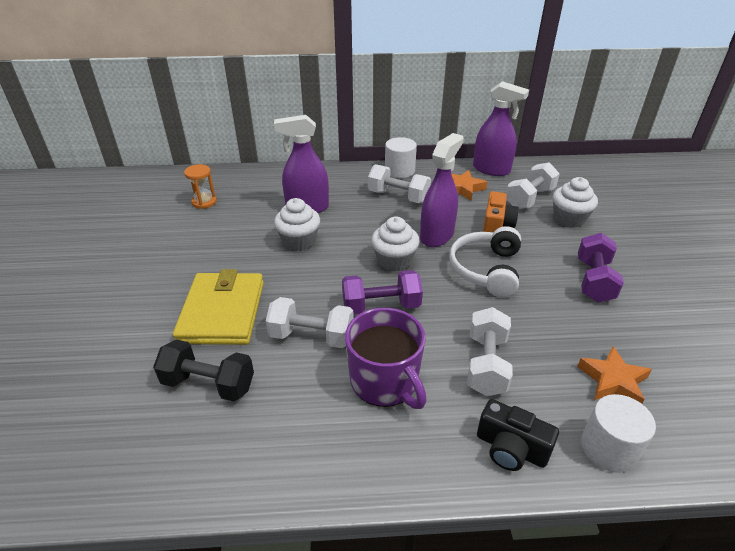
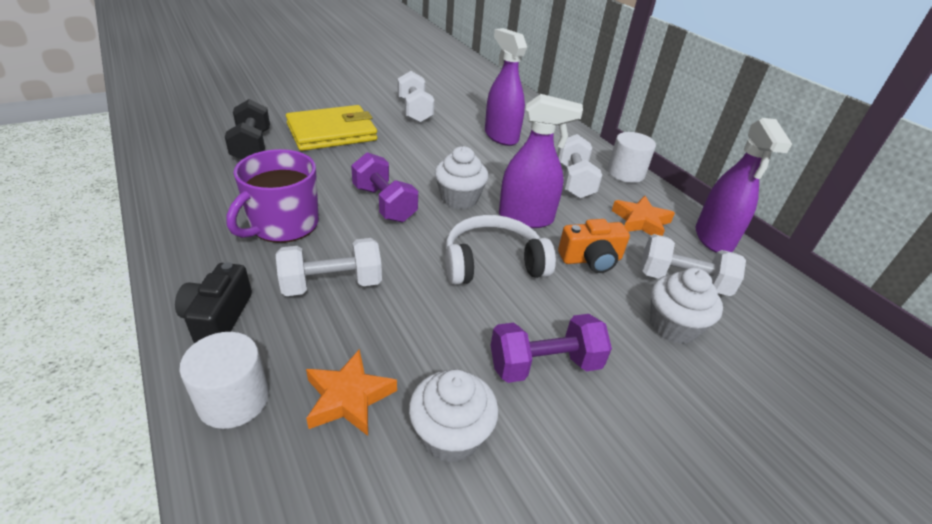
camera: 60 degrees right, 0 degrees up
orange hourglass [184,164,217,209] -> none
white dumbbell [266,297,354,348] -> white dumbbell moved to [398,71,434,123]
white cupcake [274,198,320,251] -> white cupcake moved to [409,369,499,463]

